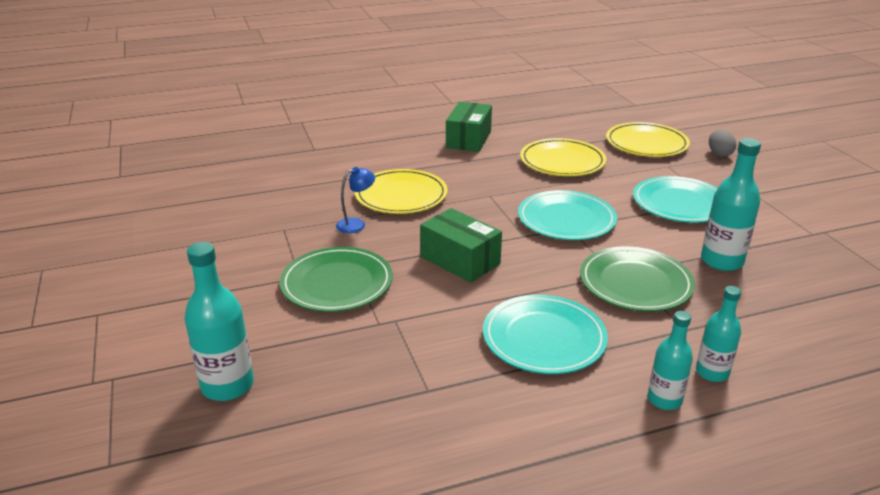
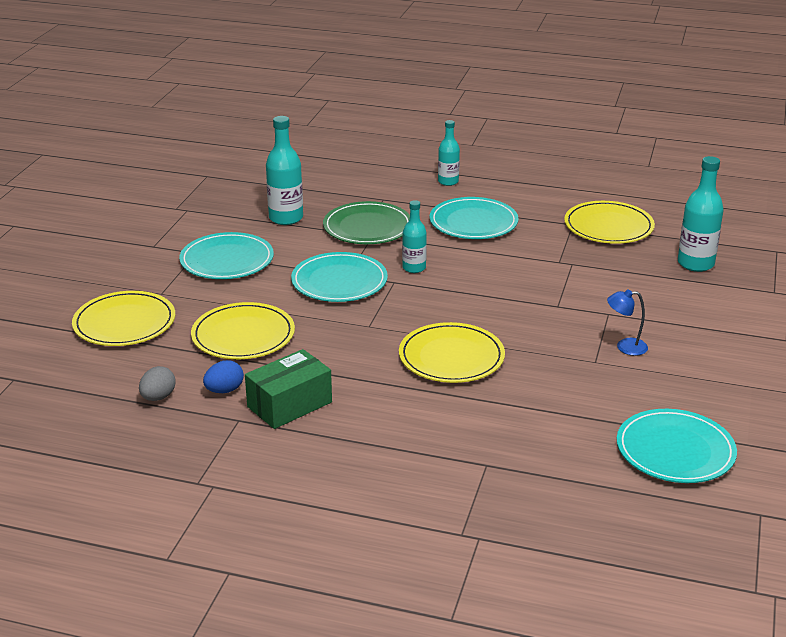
camera: 145 degrees left, 0 degrees up
green plate [280,247,393,312] -> none
blue lamp [336,167,375,233] -> blue lamp moved to [607,289,648,356]
green box [420,208,502,283] -> none
turquoise bottle [696,286,741,382] -> turquoise bottle moved to [402,200,427,273]
grey egg [709,130,736,157] -> grey egg moved to [139,366,176,401]
none -> blue egg [203,360,244,393]
none -> yellow plate [564,201,655,244]
none -> turquoise plate [617,409,737,483]

